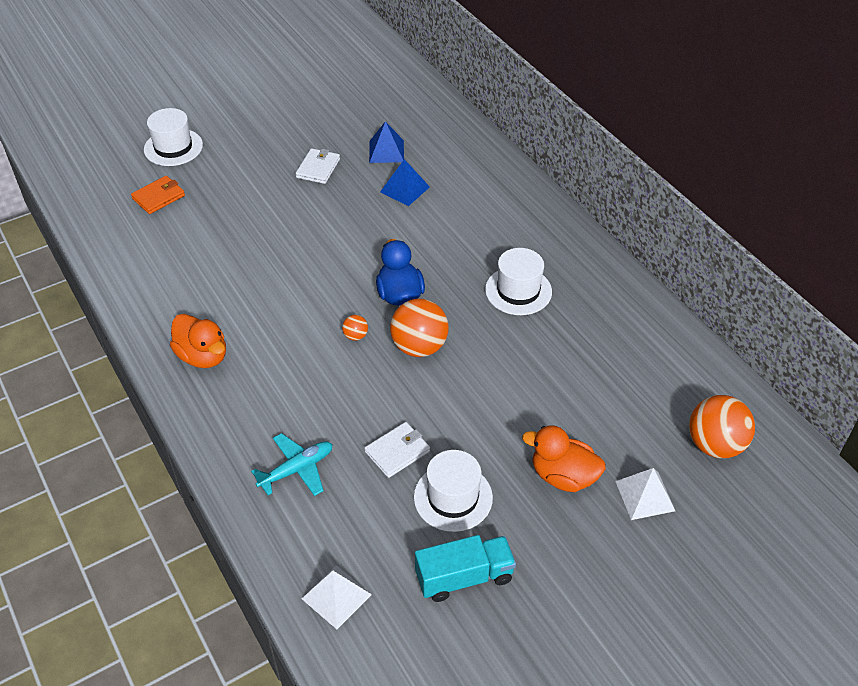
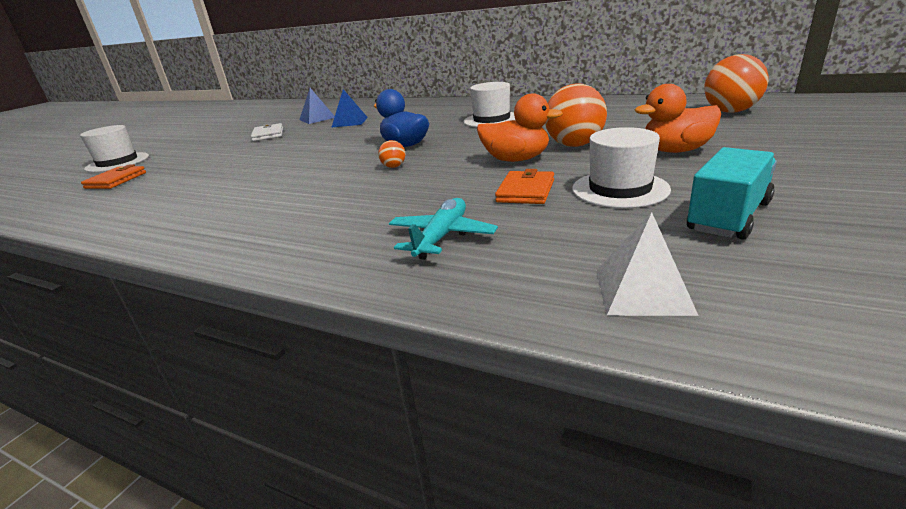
camera: 30 degrees left, 20 degrees down
orange duck [170,314,226,368] -> orange duck moved to [477,93,563,162]
white wallet [364,422,430,478] -> orange wallet [495,169,554,204]
orange ball [390,299,449,357] -> orange ball moved to [545,83,607,147]
white pyramid [615,468,675,520] -> none

